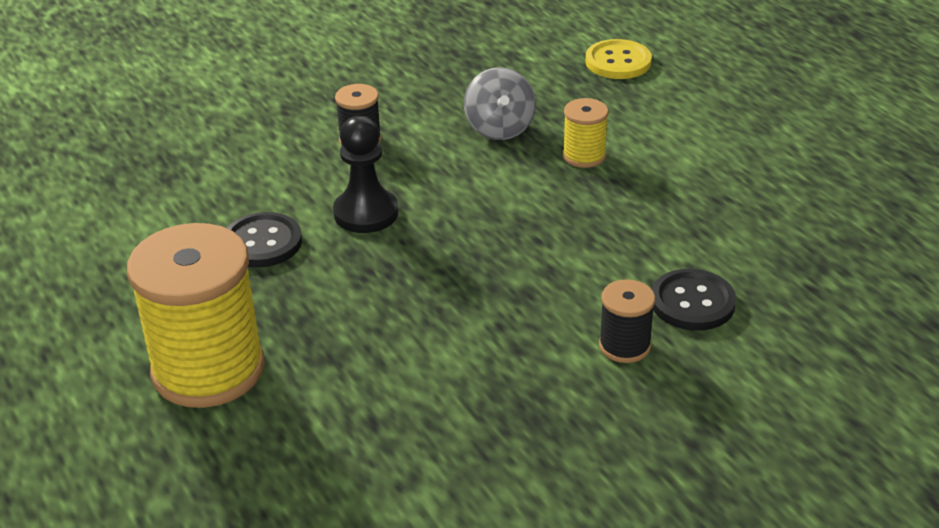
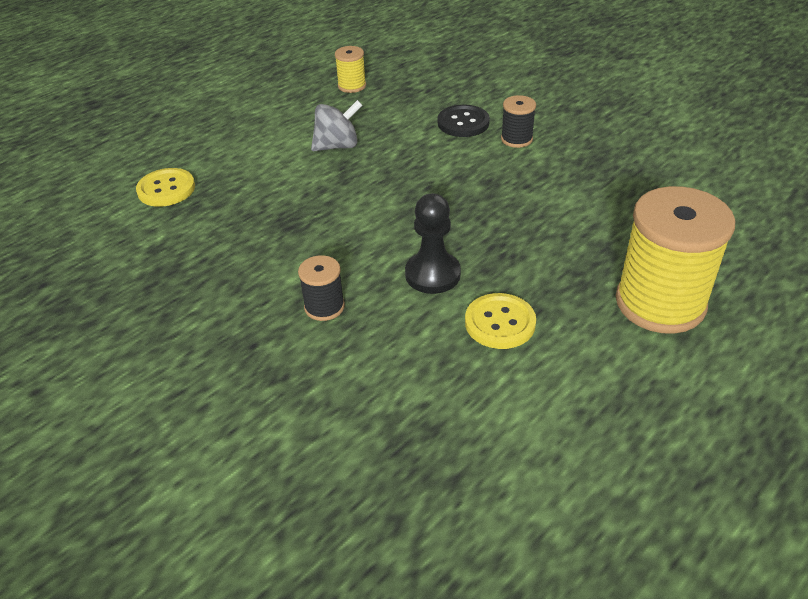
camera: 105 degrees left, 5 degrees up
black button [227,212,302,268] -> yellow button [465,293,536,349]
grey spinning top [464,67,536,140] -> grey spinning top moved to [311,100,362,151]
yellow spool [563,98,609,168] -> yellow spool moved to [335,46,366,93]

